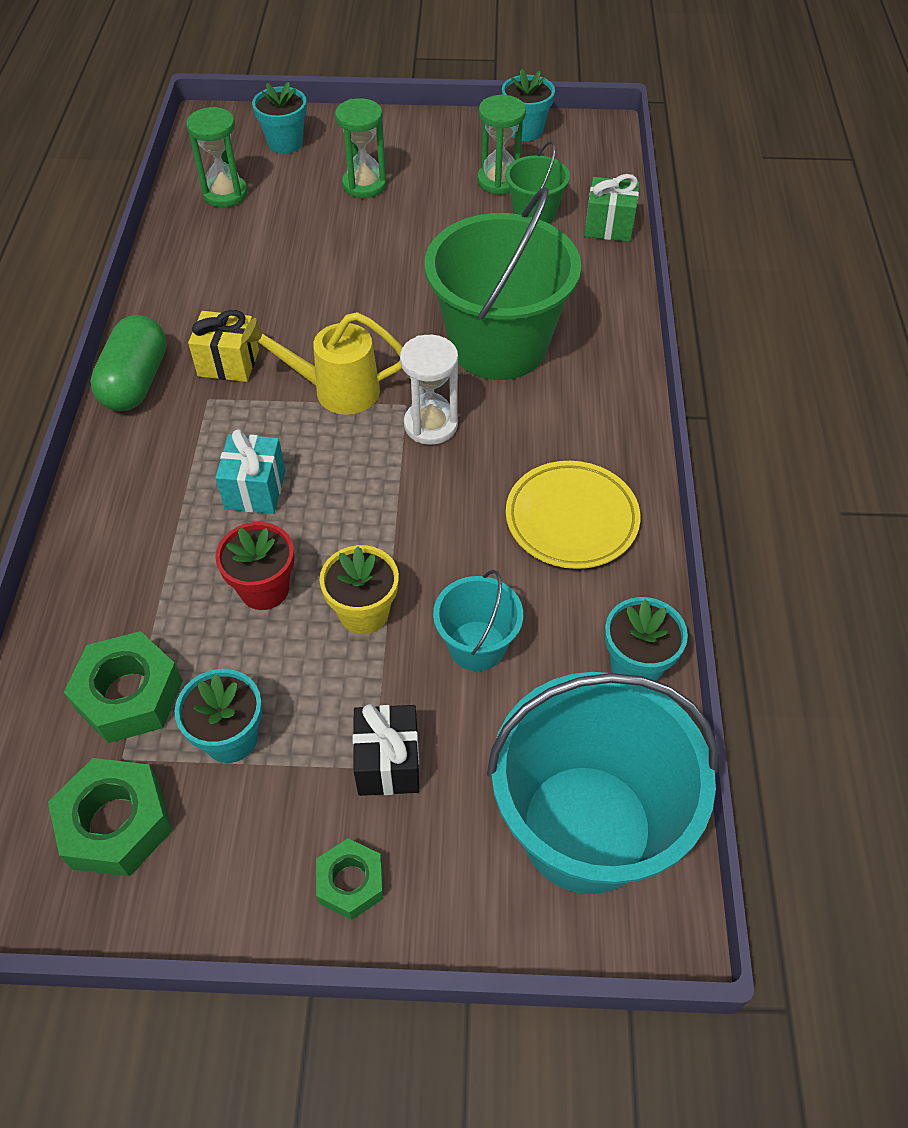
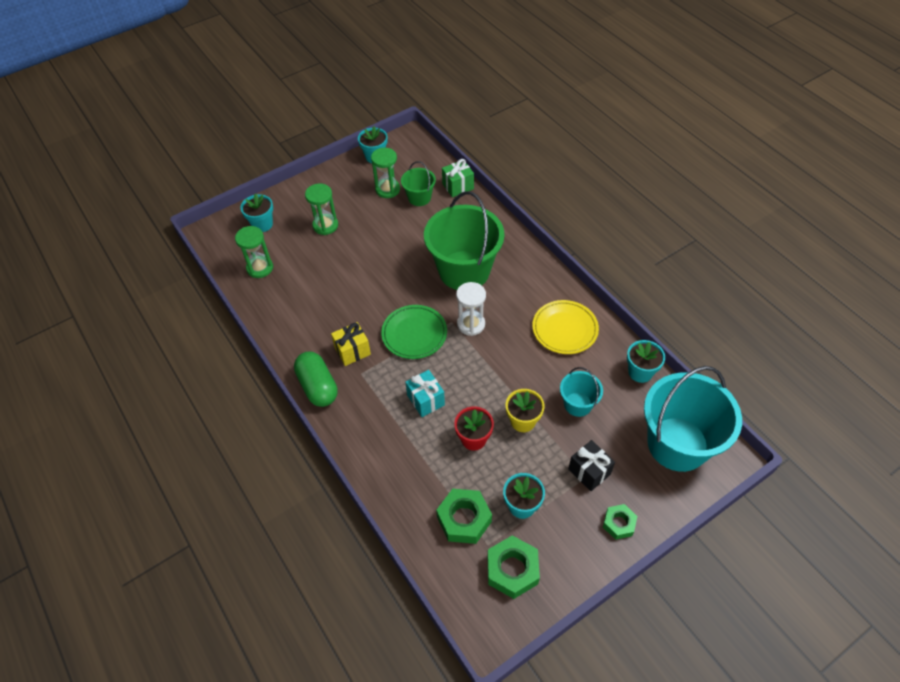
camera: 35 degrees left, 0 degrees up
yellow watering can [241,312,402,415] -> green plate [381,305,447,359]

